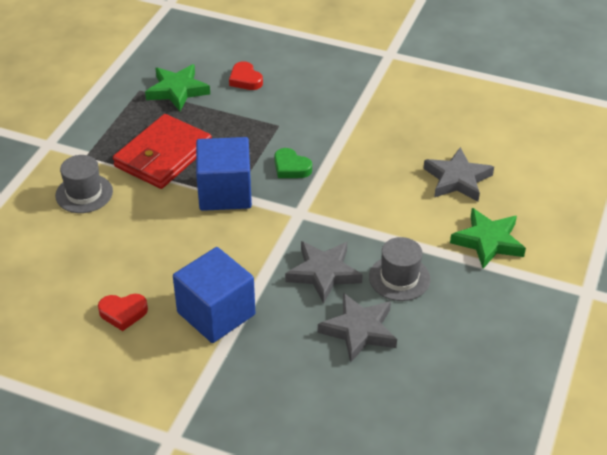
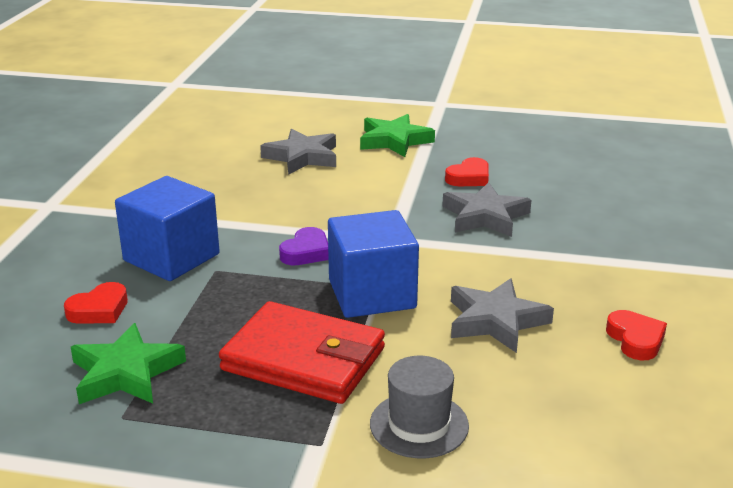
camera: 100 degrees left, 15 degrees down
blue cube [173,247,255,343] -> blue cube moved to [115,176,220,281]
green heart [274,148,312,178] -> purple heart [279,227,329,265]
grey star [318,293,397,363] -> grey star moved to [451,278,554,353]
grey hat [369,237,430,301] -> red heart [445,157,489,186]

